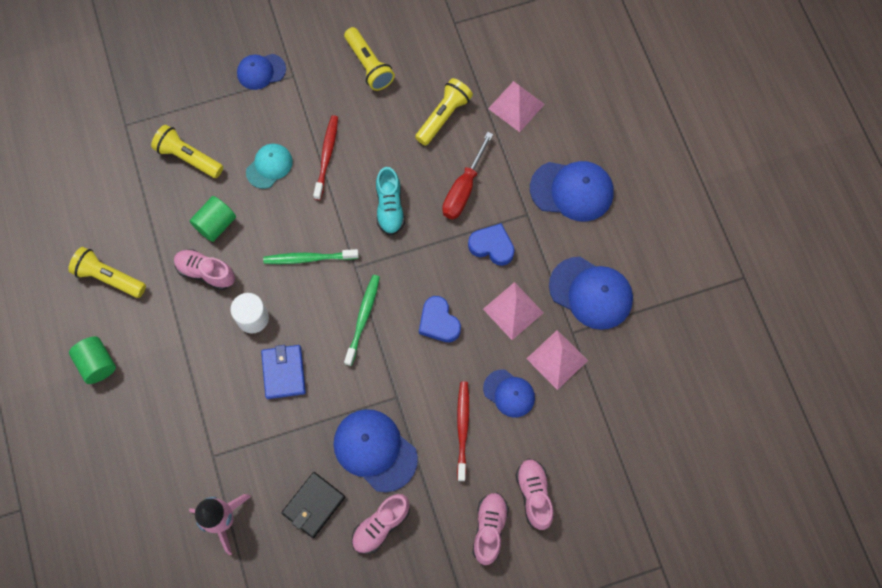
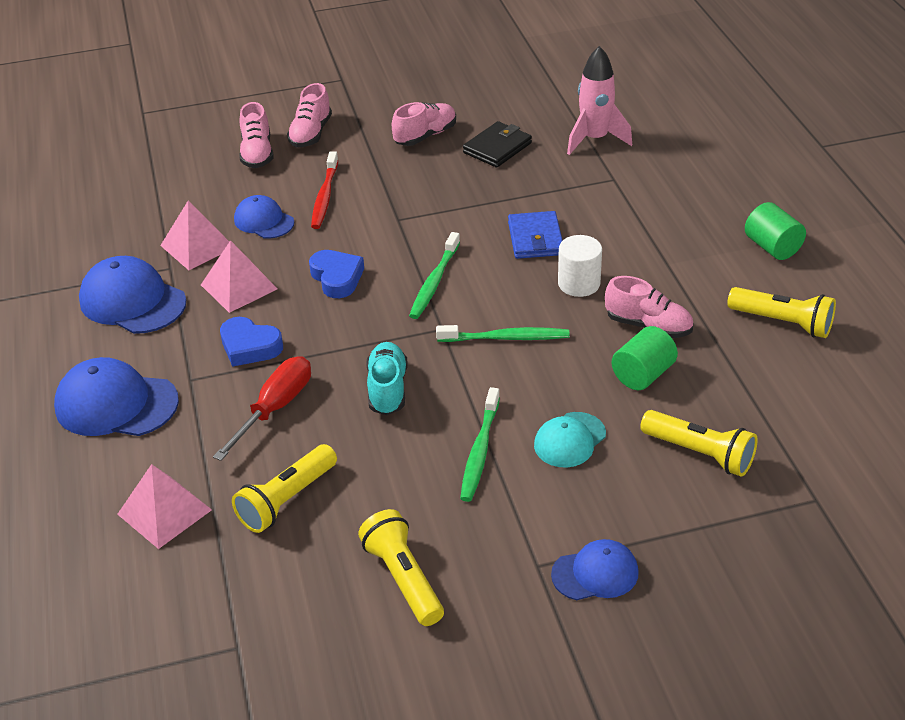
camera: 175 degrees left, 30 degrees down
red toothbrush [313,115,338,200] -> green toothbrush [460,387,500,502]
blue cap [333,409,418,492] -> none

